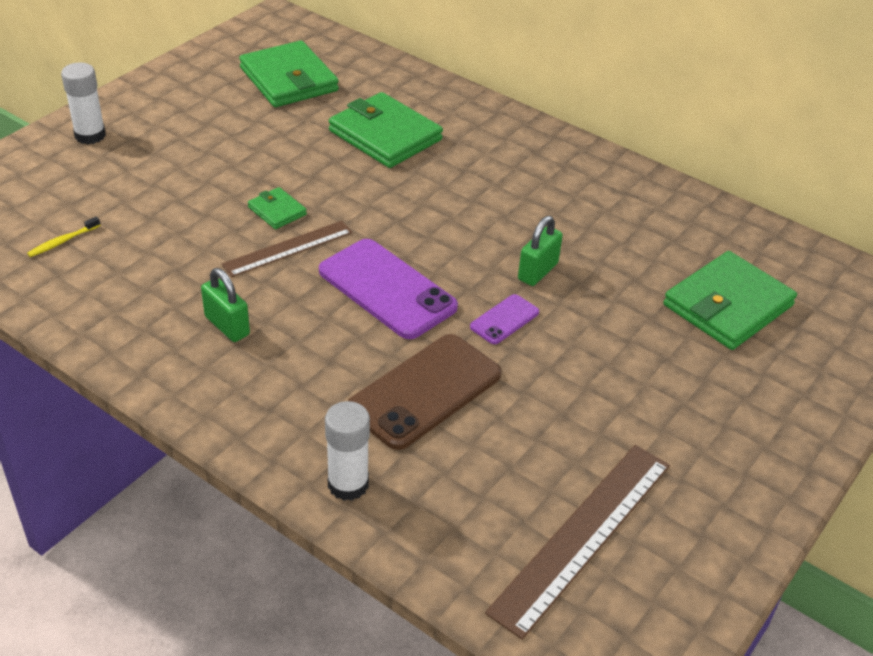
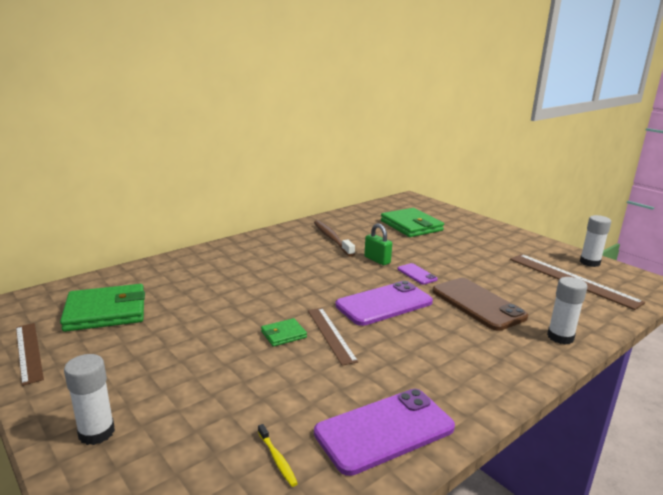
camera: 75 degrees left, 20 degrees down
green padlock [201,268,250,342] -> none
green wallet [329,92,443,168] -> none
none -> brown ruler [16,323,44,386]
none -> brown toothbrush [314,220,355,257]
none -> purple phone [314,389,455,476]
none -> white glue stick [580,215,611,267]

